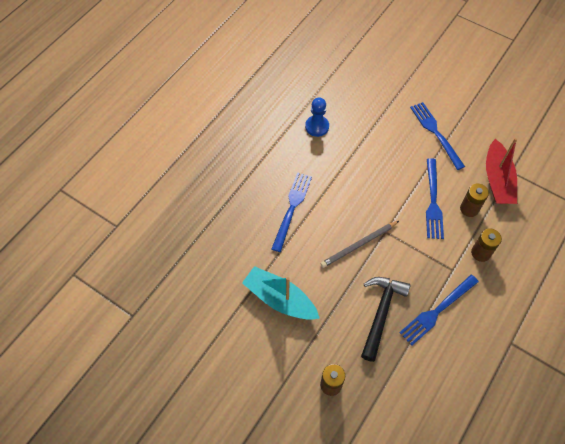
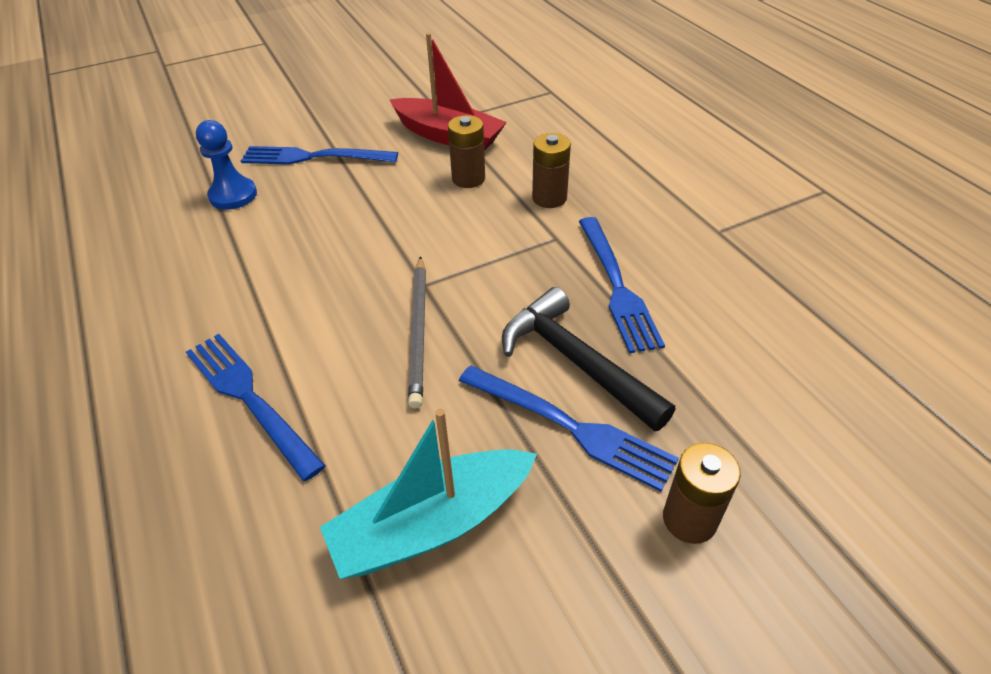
camera: 60 degrees left, 15 degrees down
blue pawn [305,97,329,137] -> blue pawn moved to [196,120,257,210]
blue fork [426,158,444,239] -> blue fork moved to [459,365,679,492]

